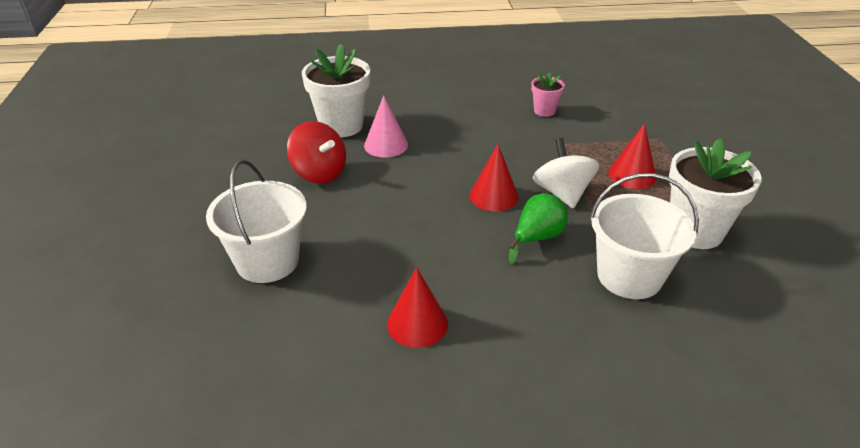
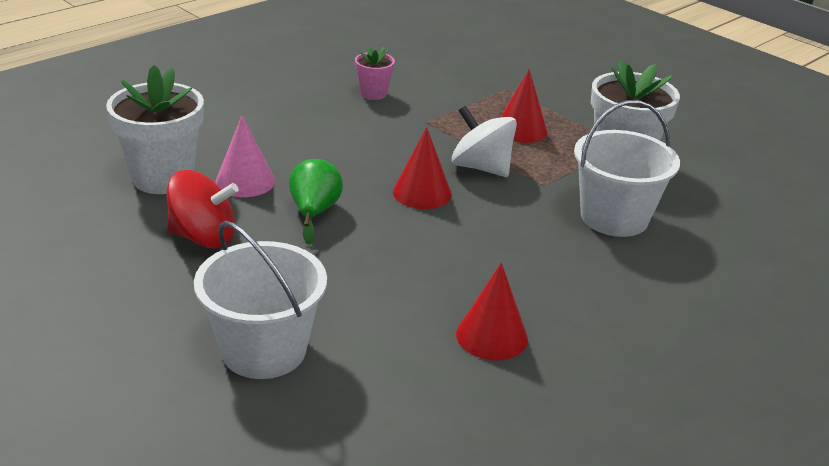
camera: 40 degrees left, 5 degrees down
green pear [509,193,568,264] -> green pear moved to [289,159,343,245]

